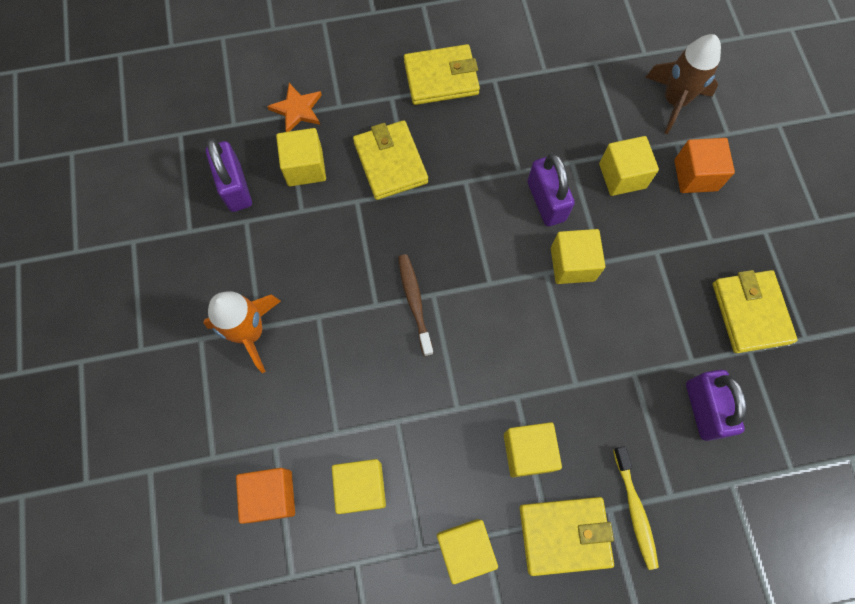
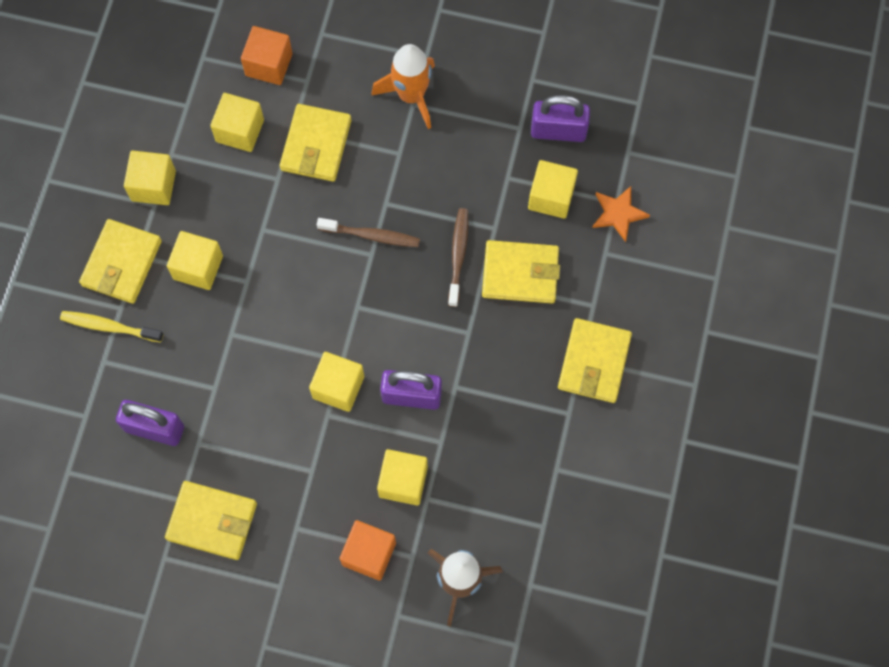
camera: 115 degrees right, 0 degrees up
none -> yellow wallet [280,104,352,182]
none -> brown toothbrush [448,208,468,307]

